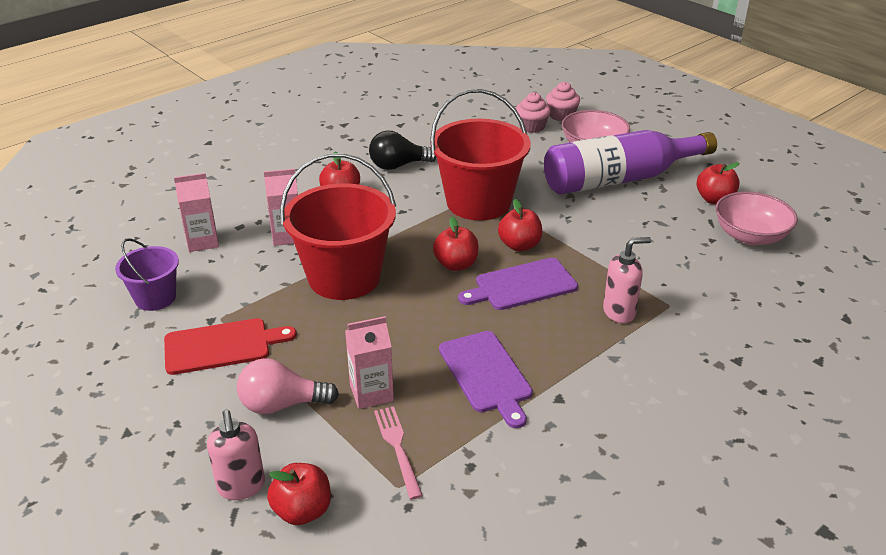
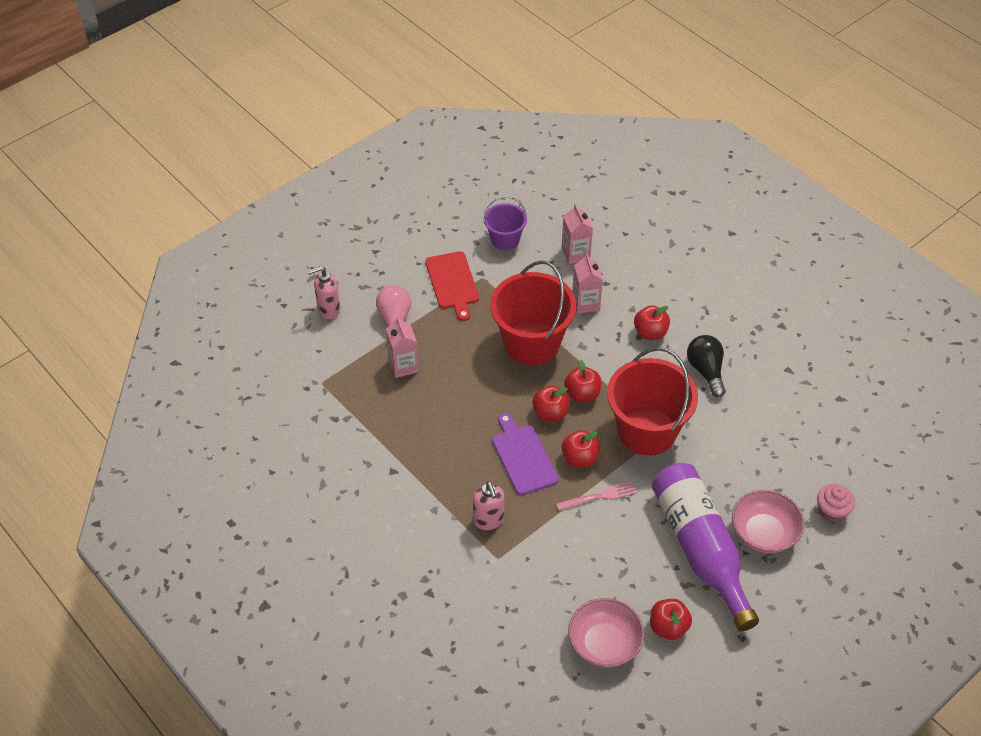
camera: 90 degrees right, 15 degrees up
red apple [267,463,331,525] -> red apple moved to [564,359,601,402]
pink fork [374,406,423,500] -> pink fork moved to [556,481,638,511]
purple cutting board [439,331,533,428] -> none
pink cupcake [516,92,551,133] -> none

